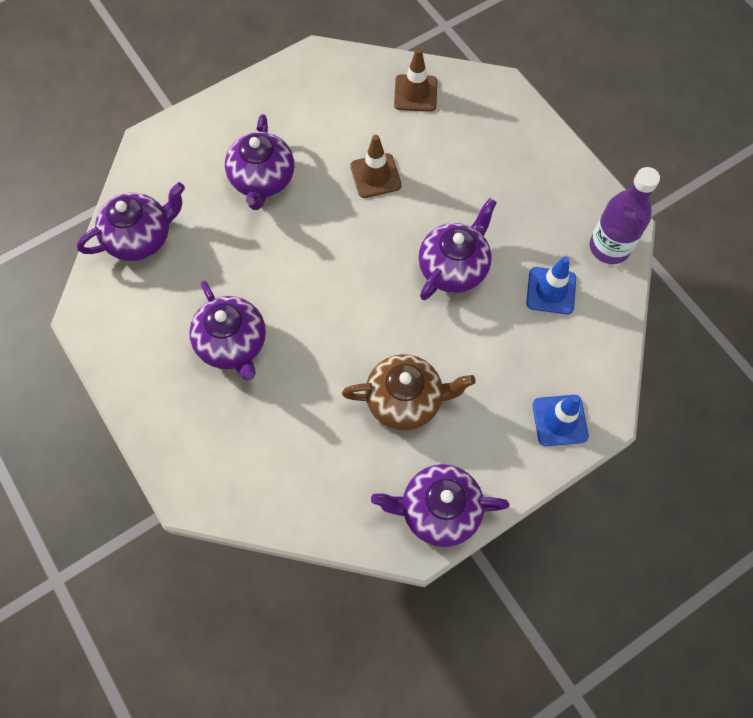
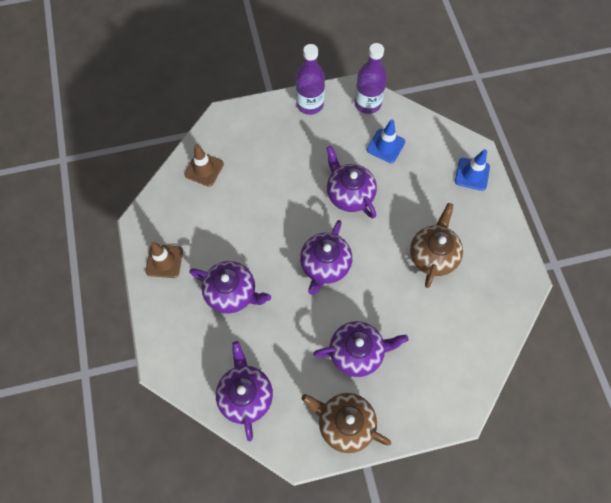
camera: 70 degrees left, 0 degrees up
brown traffic cone [350,135,402,198] -> brown traffic cone moved to [145,241,183,278]
purple teapot [371,464,510,547] -> purple teapot moved to [300,220,352,295]
none -> purple bottle [296,44,325,115]
none -> brown teapot [302,393,391,453]

